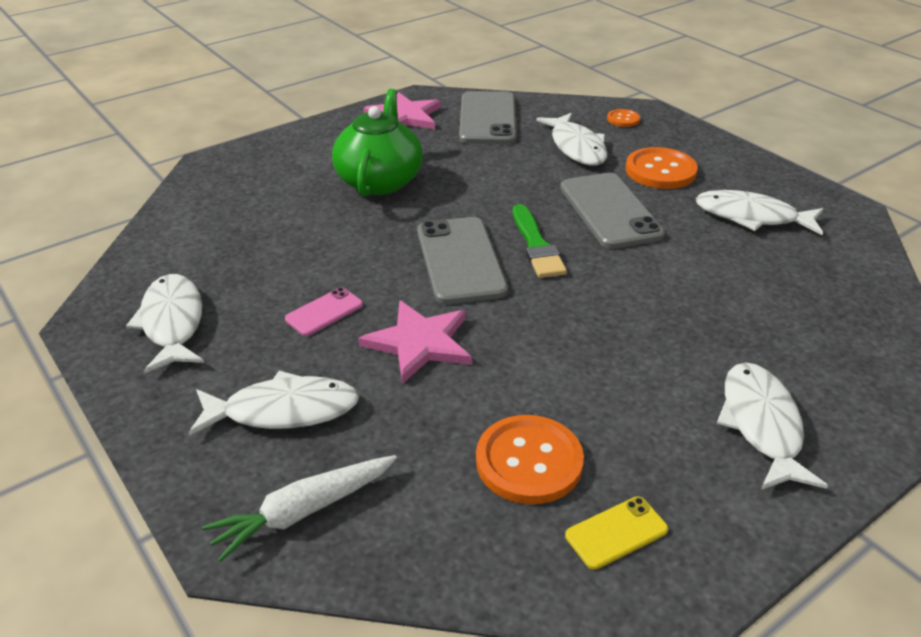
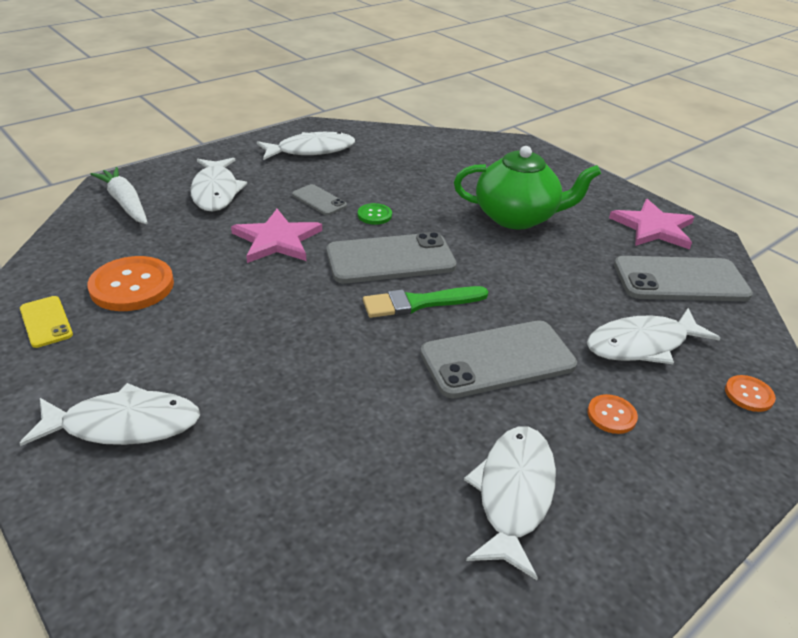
camera: 85 degrees right, 0 degrees up
pink phone [285,287,363,336] -> grey phone [292,184,347,215]
orange button [626,147,698,189] -> orange button [587,394,638,434], size x0.51
none -> green button [358,203,392,225]

